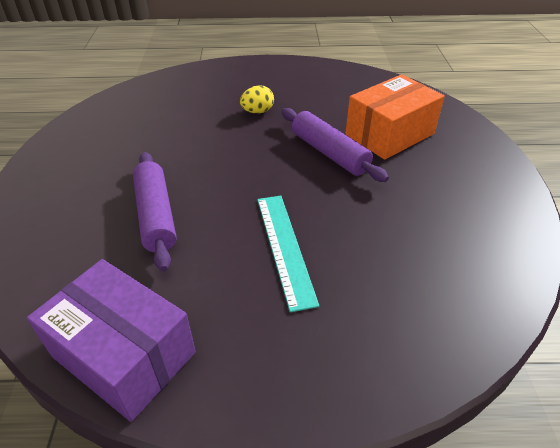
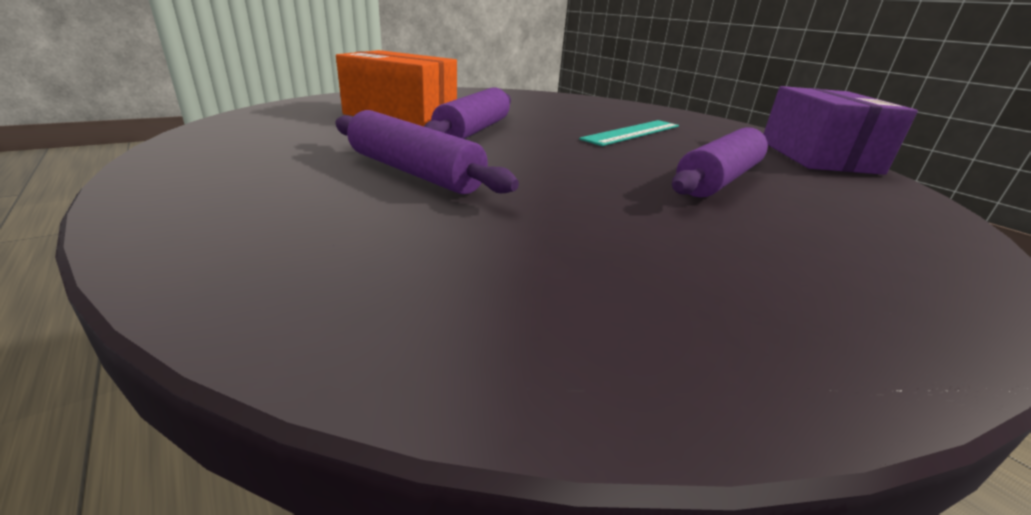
camera: 125 degrees left, 15 degrees down
yellow egg [240,85,274,113] -> purple rolling pin [335,110,519,194]

